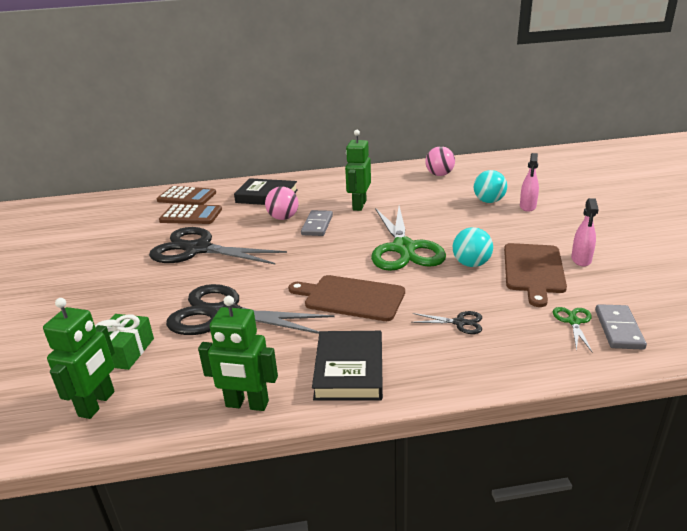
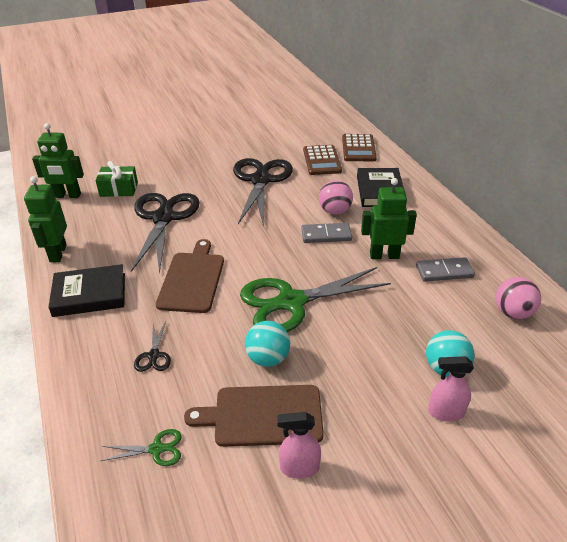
camera: 75 degrees right, 10 degrees up
grey domino [595,304,647,350] -> grey domino moved to [416,257,475,282]

